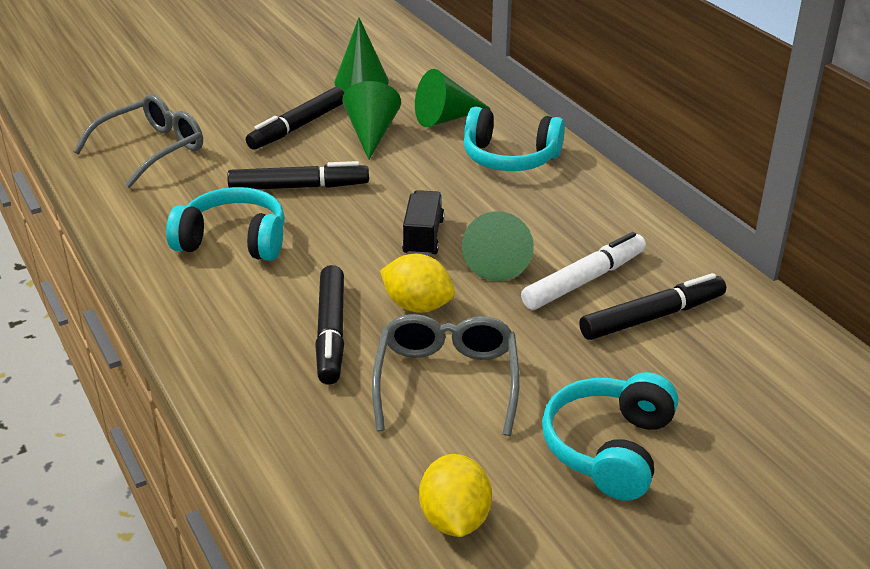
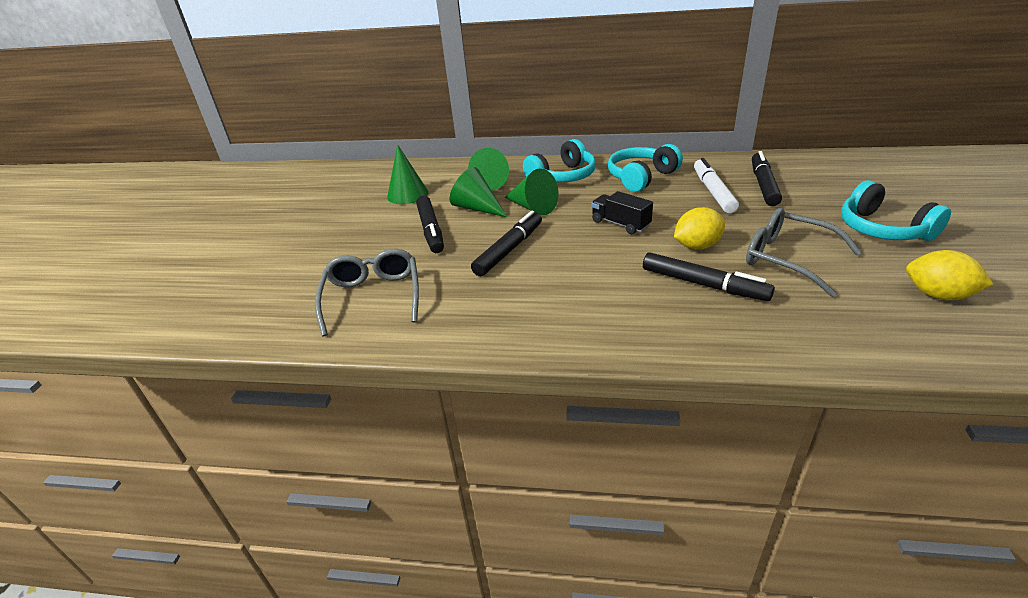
camera: 50 degrees left, 0 degrees up
turquoise headphones [166,187,285,261] -> turquoise headphones moved to [608,144,683,192]
green cone [462,211,534,281] -> green cone moved to [505,168,558,215]

